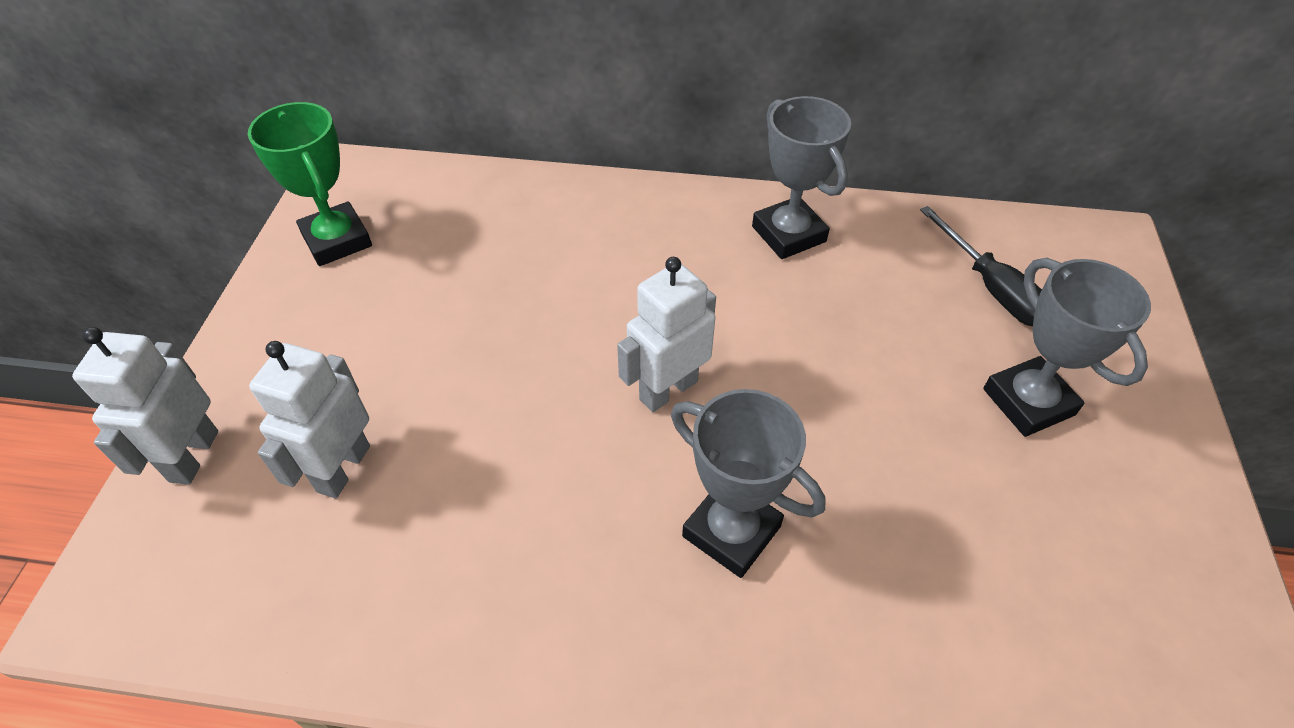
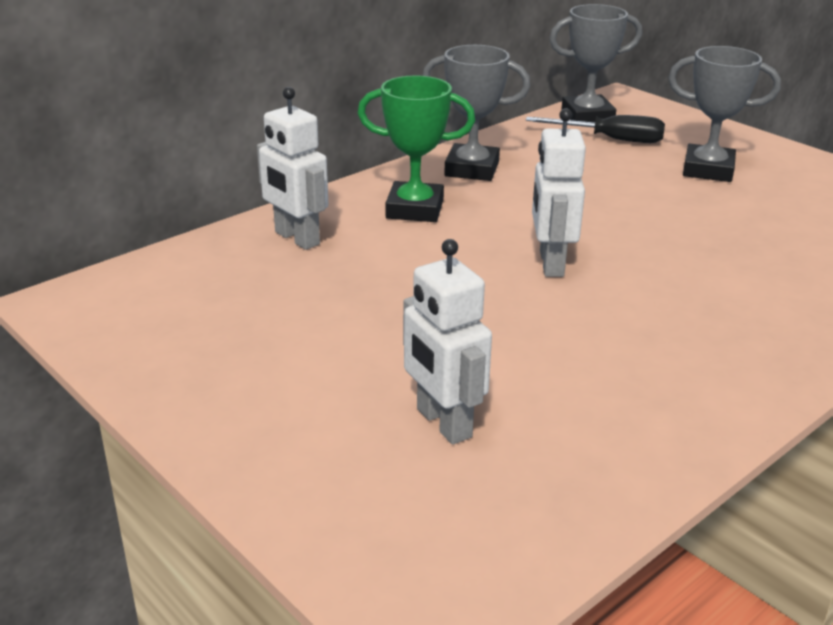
camera: 50 degrees left, 20 degrees down
white robot [72,327,218,485] -> white robot moved to [257,87,328,250]
green trophy [248,102,372,266] -> green trophy moved to [358,76,475,222]
grey trophy [671,389,826,578] -> grey trophy moved to [550,4,642,123]

